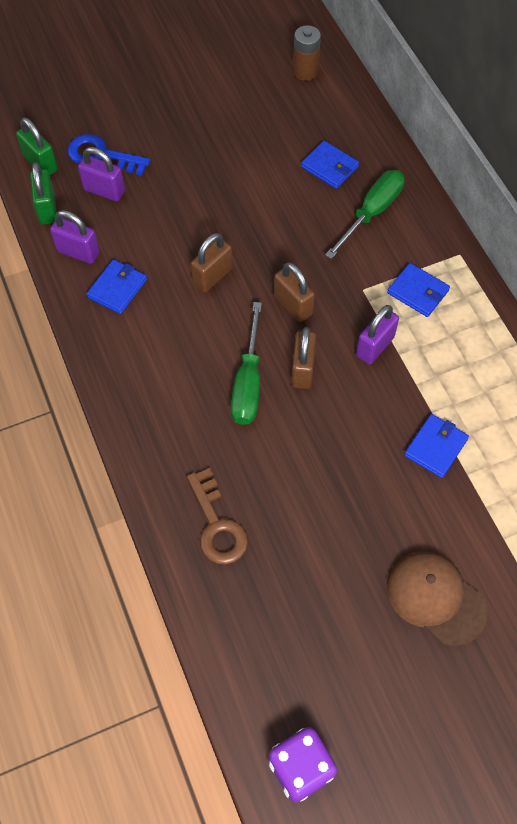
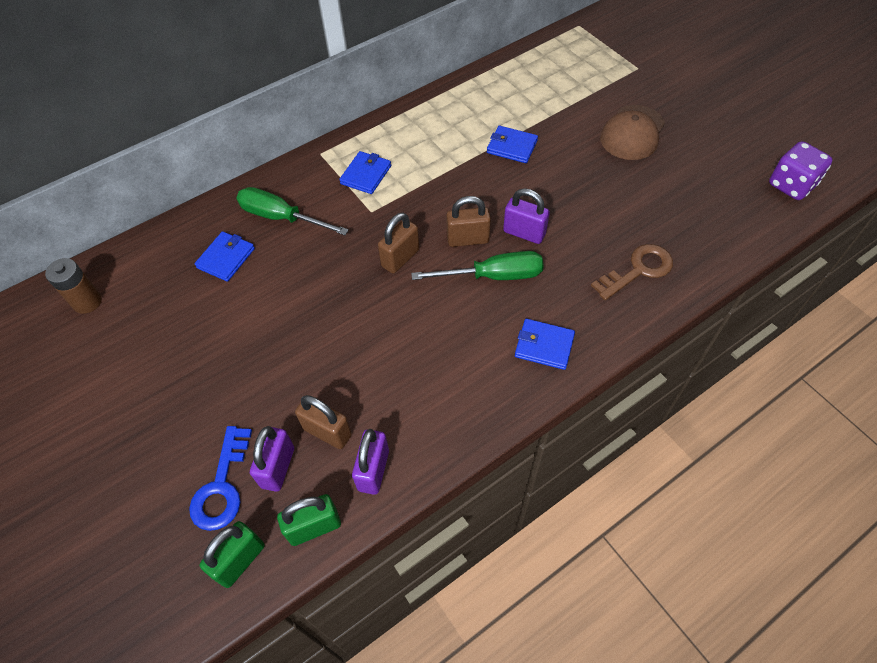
camera: 100 degrees left, 5 degrees down
blue wallet [87,259,147,314] -> blue wallet moved to [515,319,575,370]
brown padlock [191,233,233,292] -> brown padlock moved to [295,395,352,449]
purple padlock [356,305,399,364] -> purple padlock moved to [503,188,550,244]

